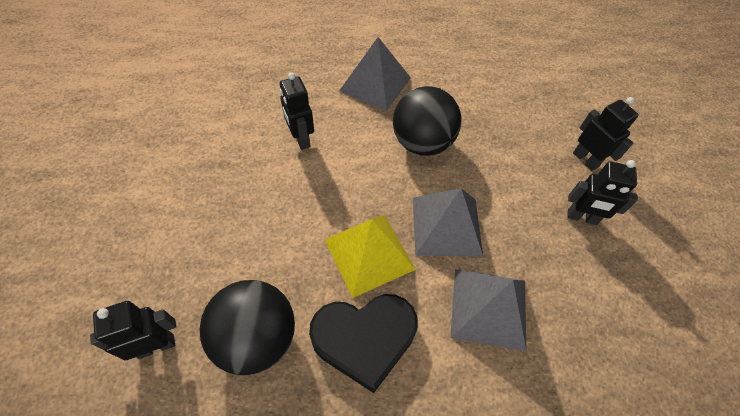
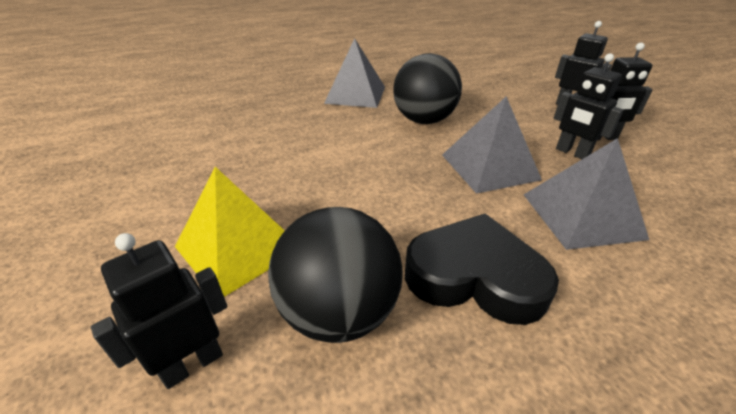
camera: 15 degrees left, 20 degrees down
black robot [280,72,314,150] -> black robot moved to [554,53,624,159]
black heart [309,294,418,393] -> black heart turned 135 degrees counterclockwise [405,213,559,325]
yellow pyramid [324,215,416,298] -> yellow pyramid moved to [175,167,285,297]

